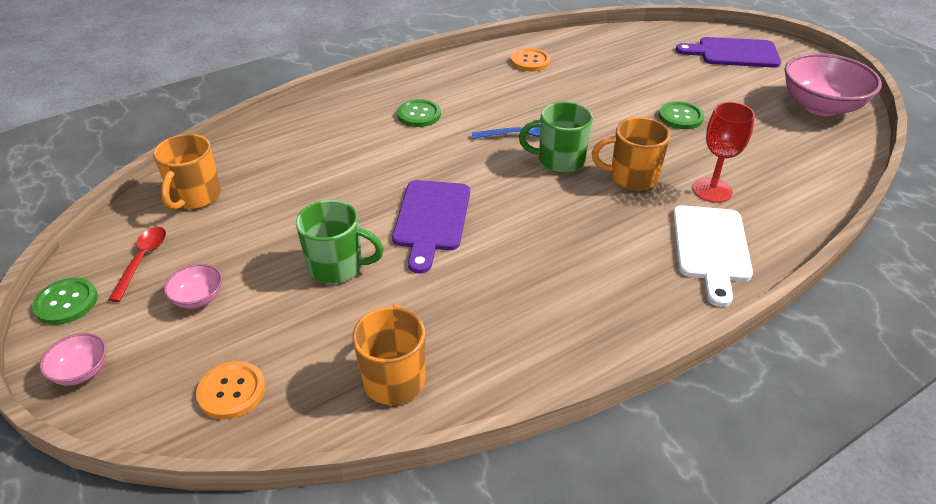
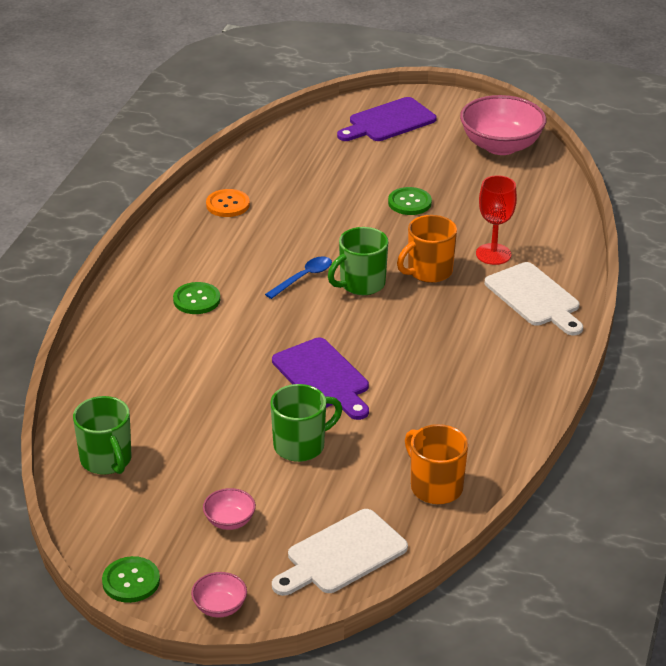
camera: 40 degrees left, 5 degrees down
red spoon [108,227,166,302] -> none
orange mug [153,134,221,210] -> green mug [73,396,132,475]
orange button [196,361,265,419] -> white cutting board [272,509,408,596]

